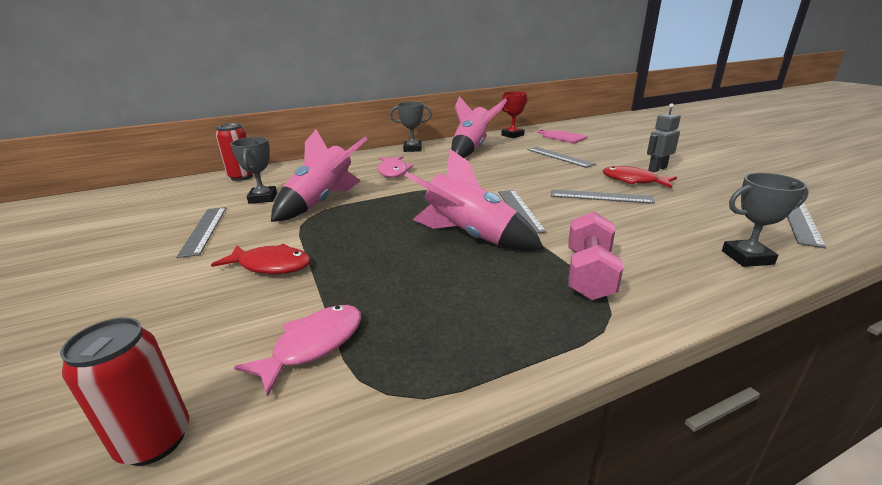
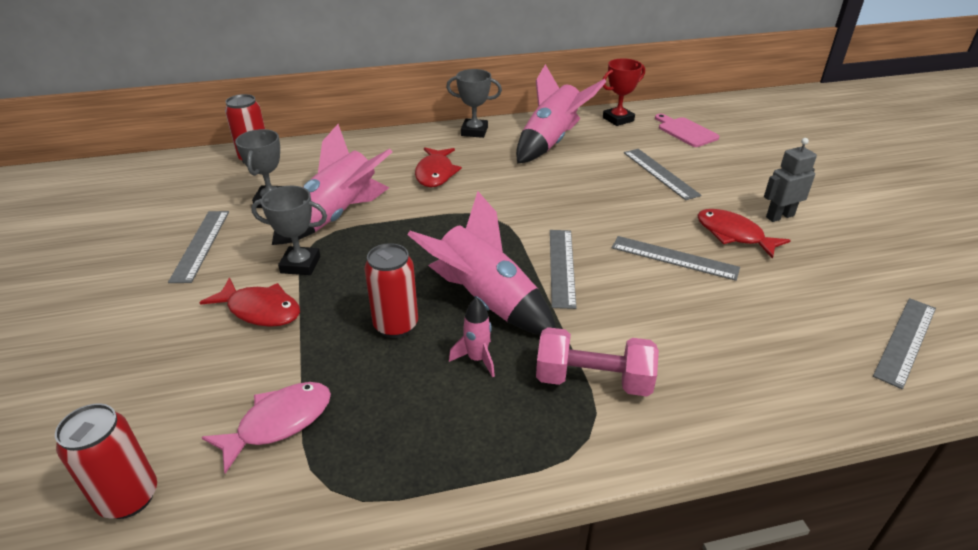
camera: 10 degrees right, 10 degrees up
pink fish [378,156,413,178] -> red fish [415,147,462,187]
pink dumbbell [568,211,623,300] -> pink dumbbell turned 75 degrees clockwise [536,327,659,396]
grey trophy [722,173,809,267] -> grey trophy moved to [251,186,327,275]
none -> red can [364,243,418,338]
none -> pink rocket [449,297,495,377]

